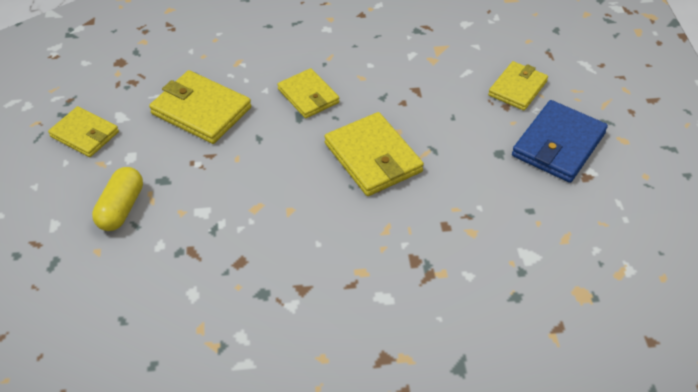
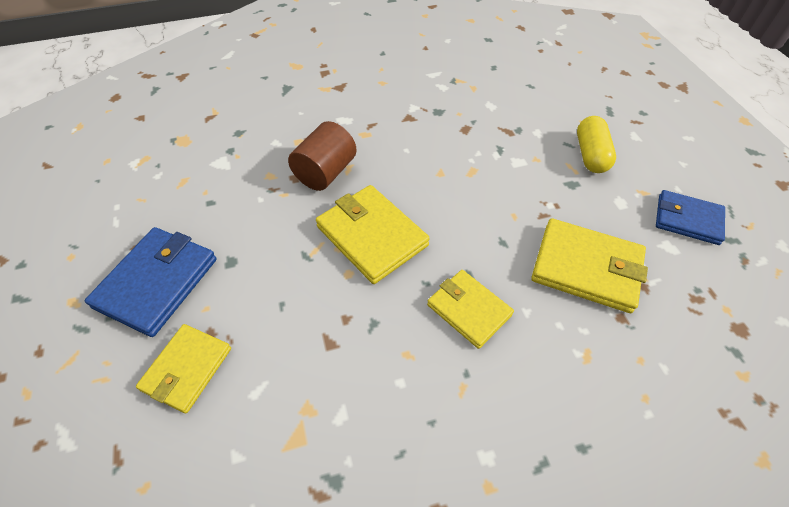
camera: 170 degrees right, 5 degrees up
yellow wallet [48,106,119,157] -> blue wallet [656,190,725,245]
none -> brown cylinder [288,121,357,191]

